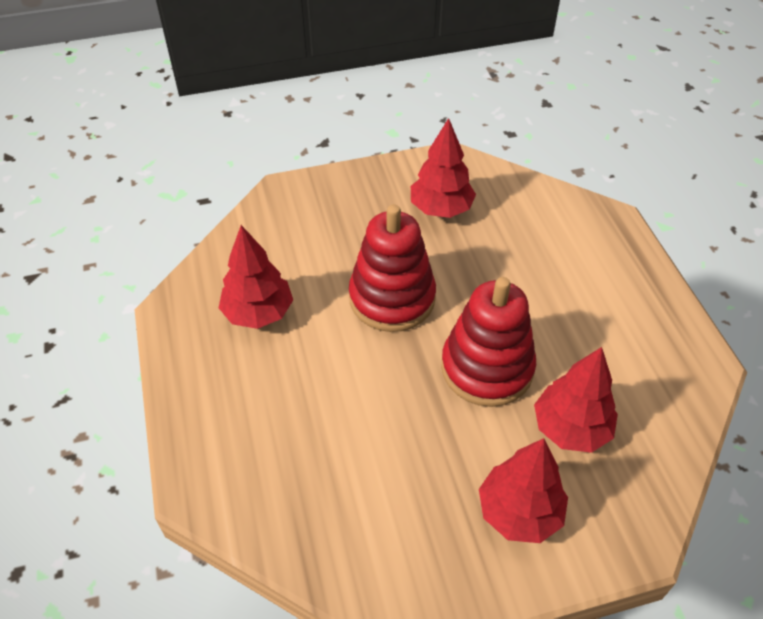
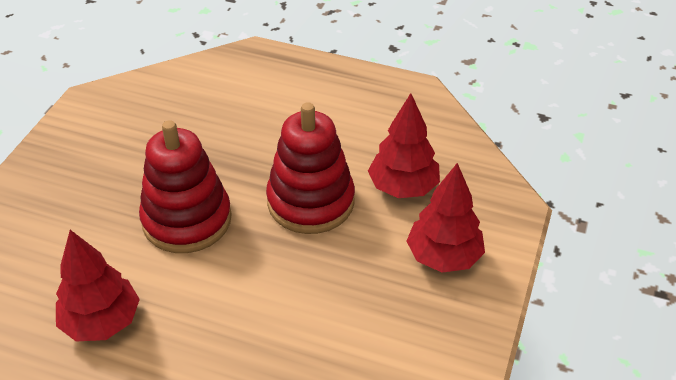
camera: 55 degrees left, 5 degrees down
red tree [411,118,476,218] -> none

